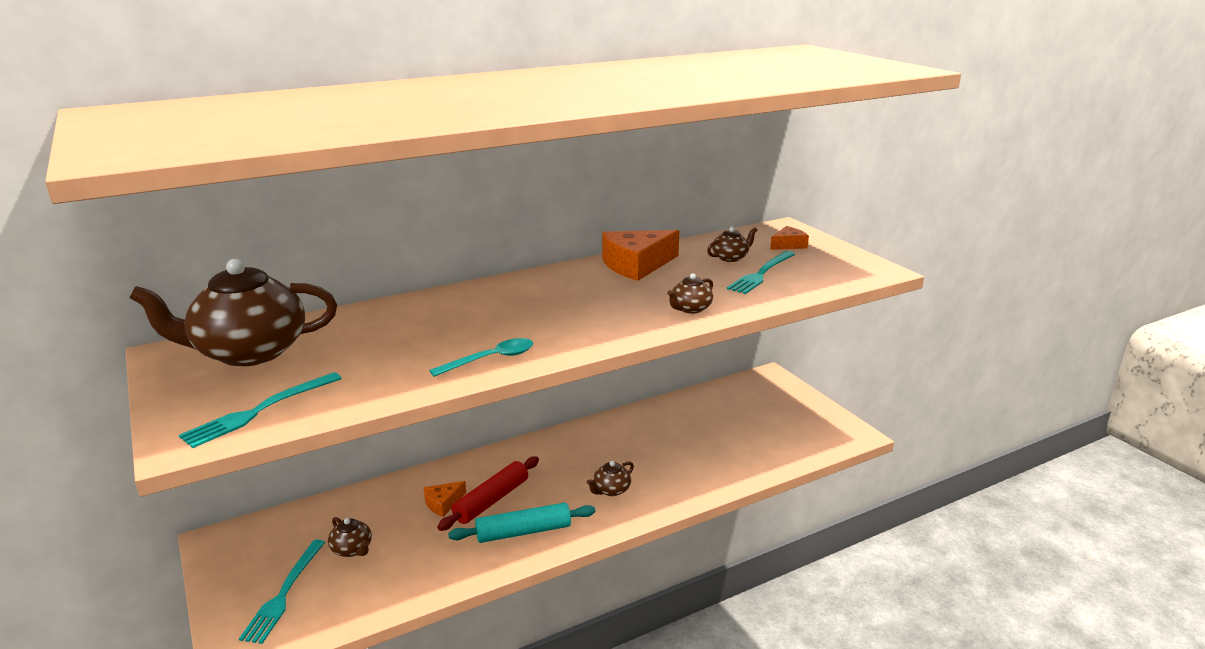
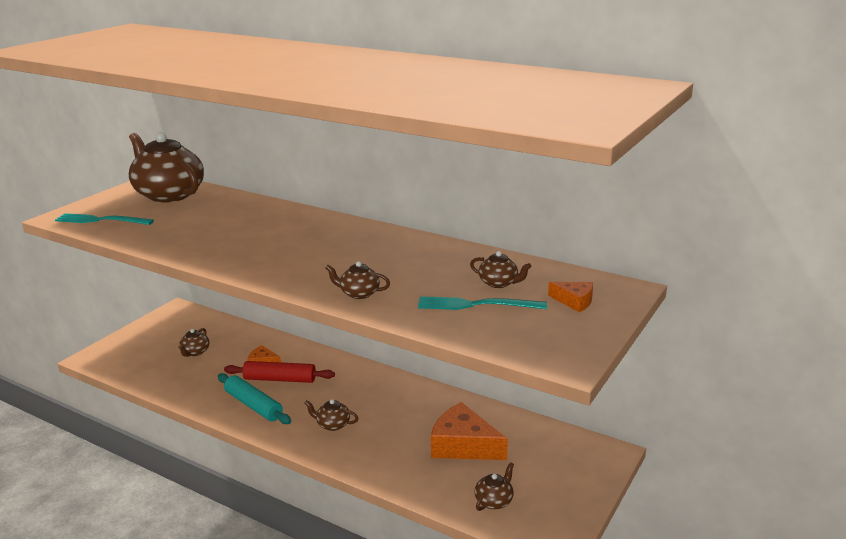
camera: 60 degrees right, 0 degrees up
turquoise fork [239,540,325,644] -> none
turquoise spoon [429,338,533,377] -> none
orange cheese [602,230,679,281] -> orange cheese moved to [431,402,508,460]
none -> brown teapot [475,462,514,511]

